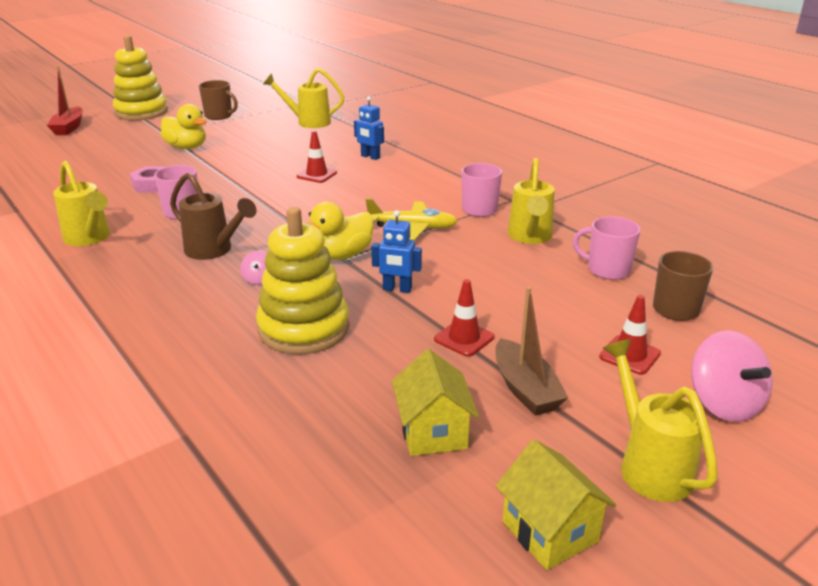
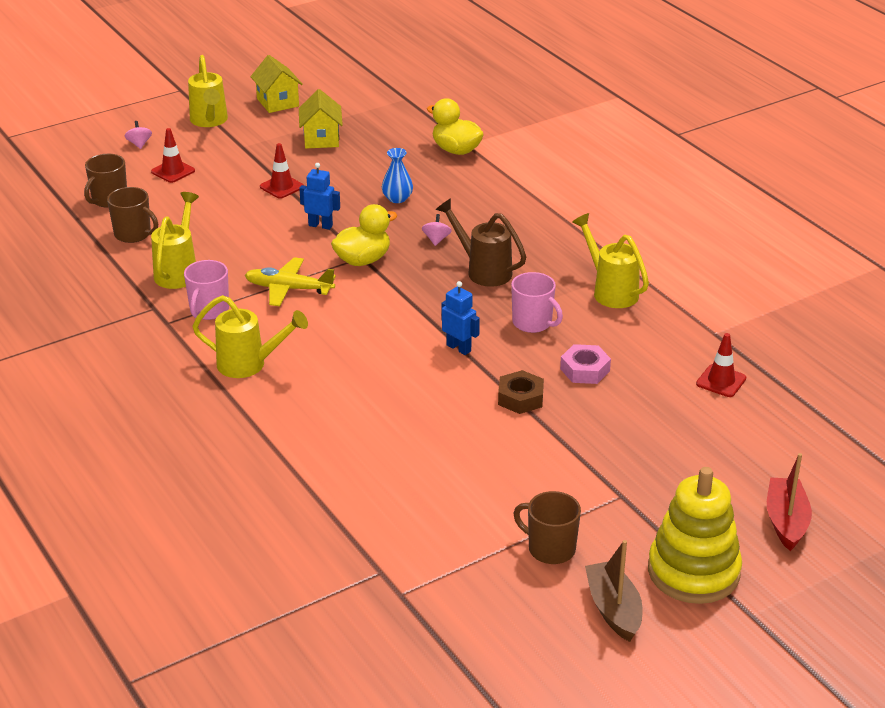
camera: 175 degrees left, 5 degrees up
yellow duck [161,104,207,149] -> yellow duck moved to [427,98,484,155]
yellow stacking toy [256,207,349,355] -> blue vase [382,148,413,203]
yellow watering can [263,68,344,128] -> yellow watering can moved to [192,295,308,378]
red traffic cone [297,131,337,183] -> red traffic cone moved to [696,333,746,397]
blue robot [354,96,384,160] -> blue robot moved to [441,281,480,355]
brown boat [495,287,569,416] -> brown boat moved to [585,540,642,642]
pink mug [573,216,641,280] -> brown mug [107,187,158,243]
pink spinning top [691,330,773,422] -> pink spinning top [125,121,152,149], size x0.50
none -> brown nut [498,370,544,414]

